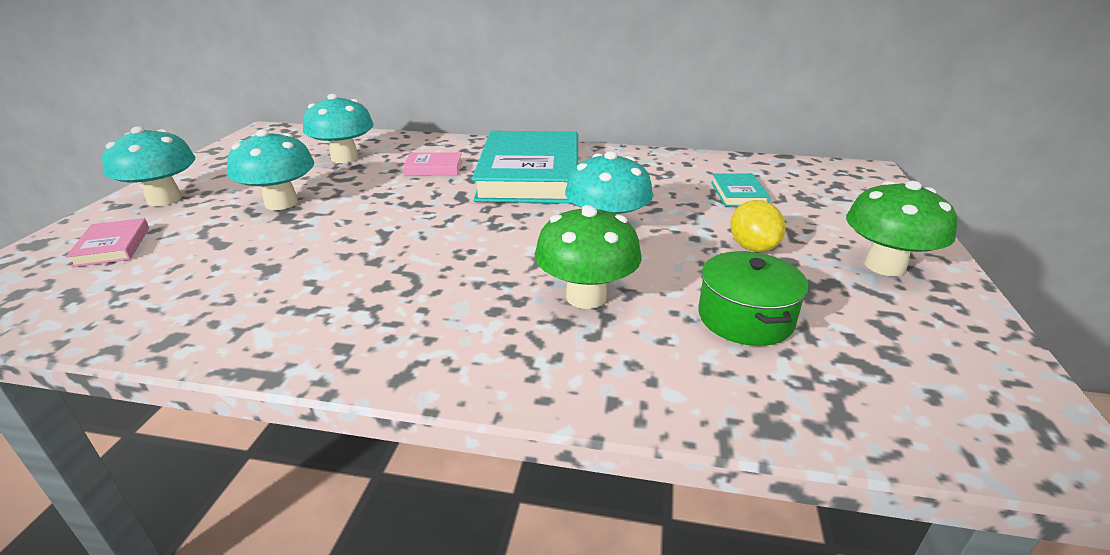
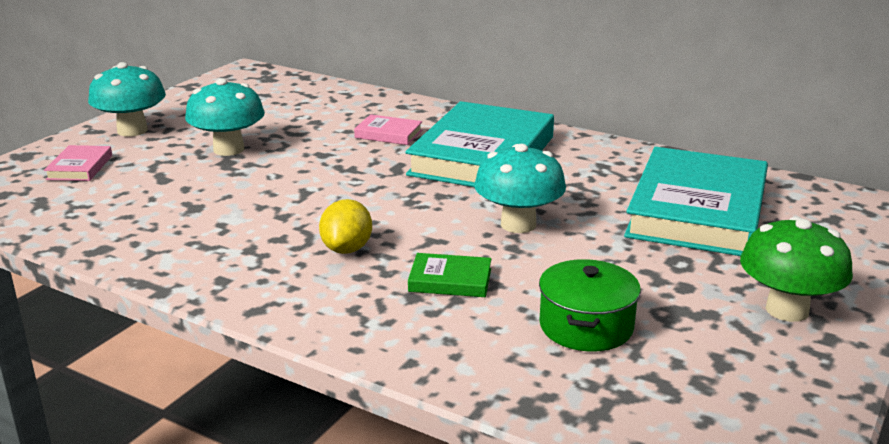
camera: 20 degrees right, 5 degrees down
turquoise mushroom [303,94,374,163] -> none
green mushroom [535,205,641,309] -> green book [408,253,491,297]
turquoise book [711,173,770,207] -> turquoise book [624,147,768,256], size x2.42
yellow lemon [730,200,786,252] -> yellow lemon moved to [319,199,372,254]

